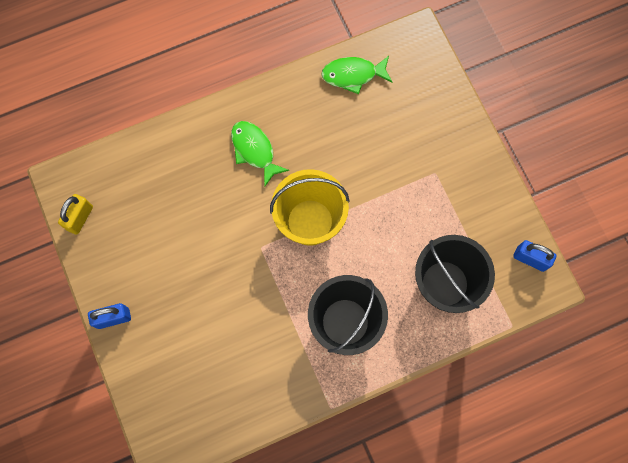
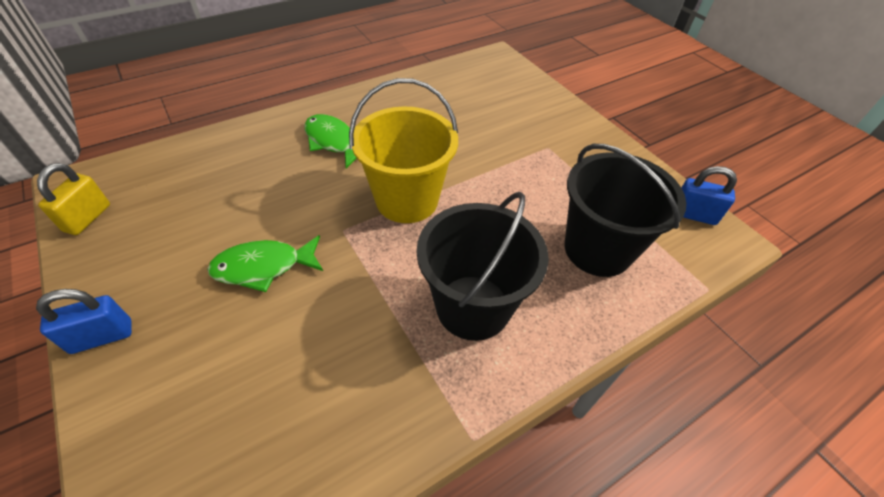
camera: 10 degrees left, 25 degrees down
green fish [321,56,393,94] -> green fish moved to [207,235,323,292]

